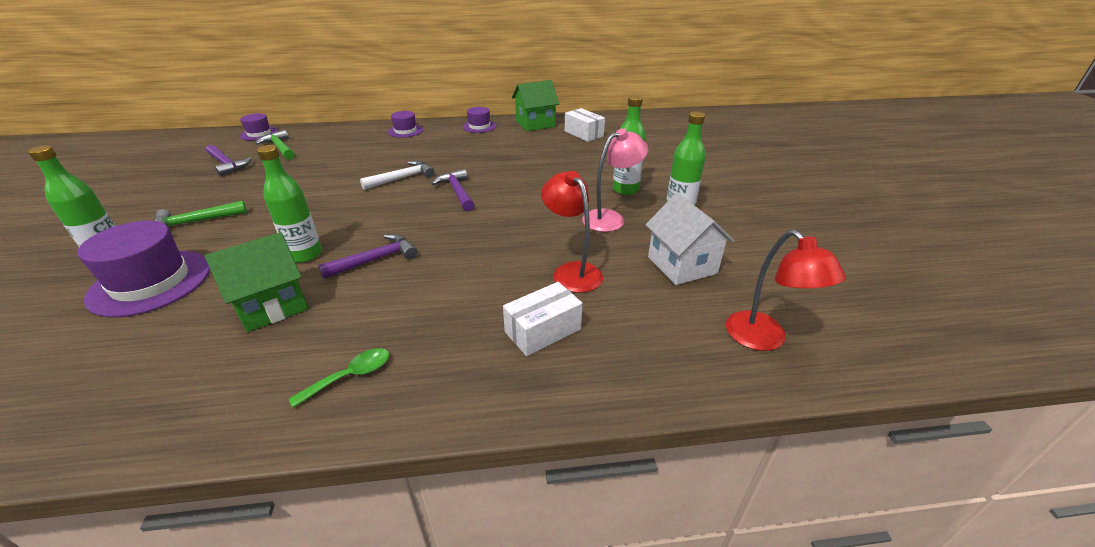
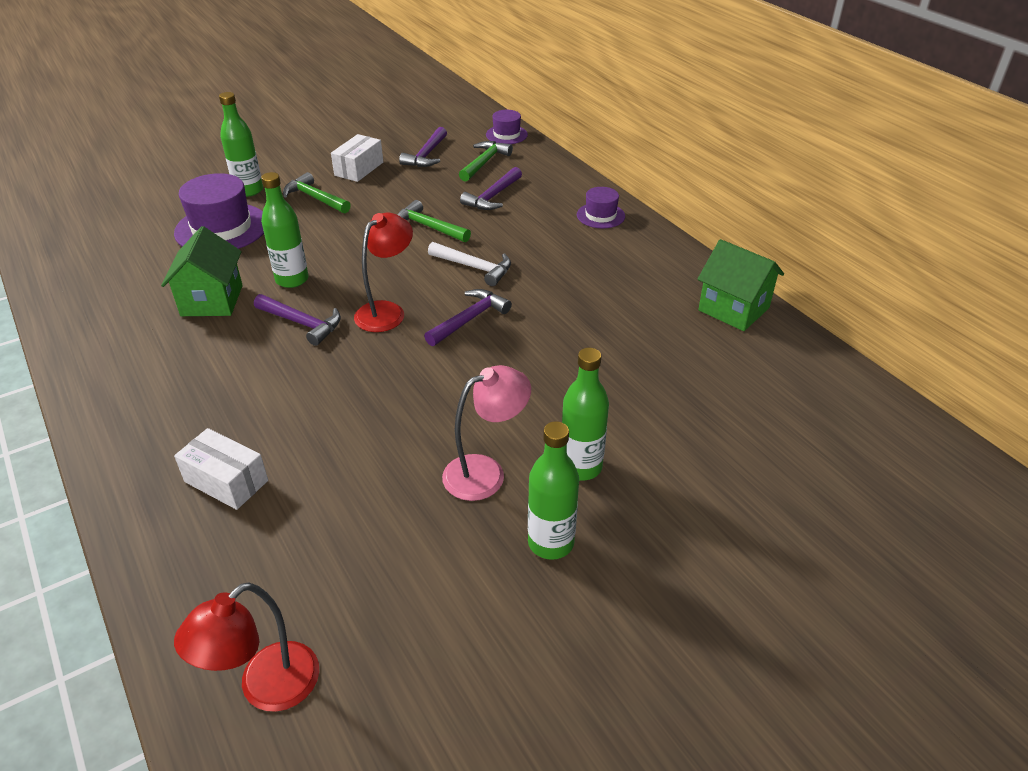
camera: 65 degrees right, 5 degrees up
green house [205,232,308,332] -> green house turned 60 degrees clockwise [161,226,243,316]
green spoon [289,348,389,408] -> none
purple hat [463,107,496,133] -> none
red lamp [541,171,603,293] -> red lamp moved to [354,213,413,332]
white box [565,108,605,142] -> white box moved to [331,134,383,182]
pink lamp [582,128,648,232] -> pink lamp turned 60 degrees counterclockwise [442,365,531,501]
white house [645,193,735,285] -> none
none -> green hammer [397,200,471,242]
none -> purple hammer [460,167,522,210]

